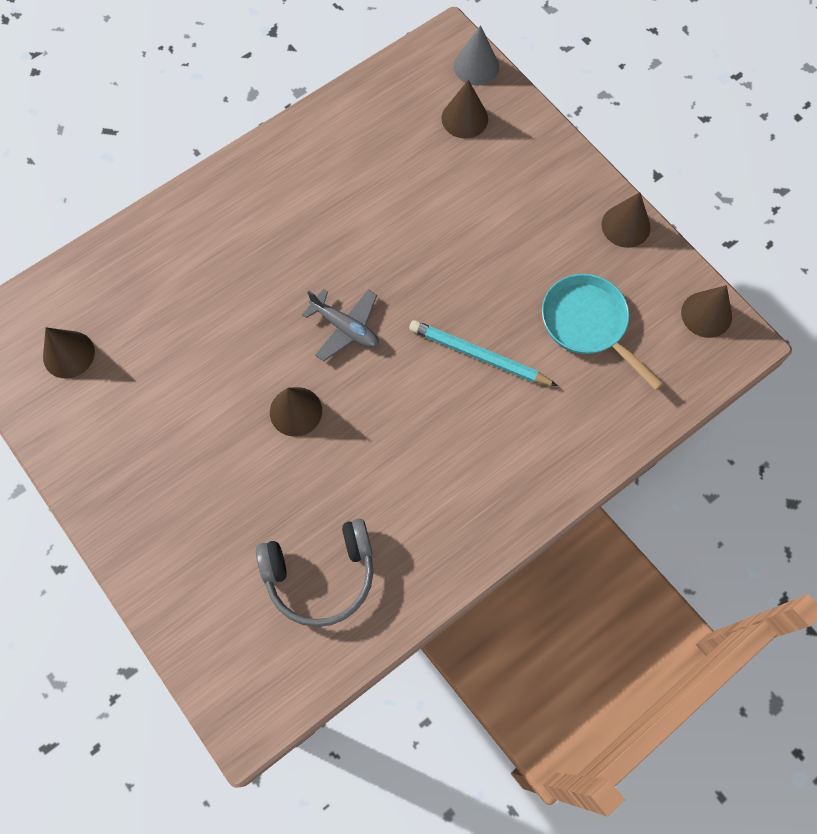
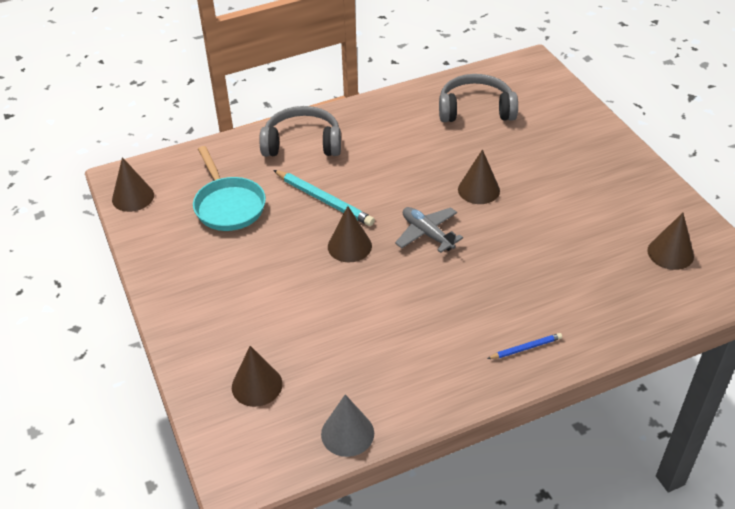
camera: 165 degrees left, 25 degrees down
grey cone [453,25,499,86] -> grey cone moved to [321,394,374,457]
brown cone [601,192,650,248] -> brown cone moved to [328,206,372,263]
none -> grey headphones [259,106,341,157]
none -> blue pencil [487,333,562,359]

